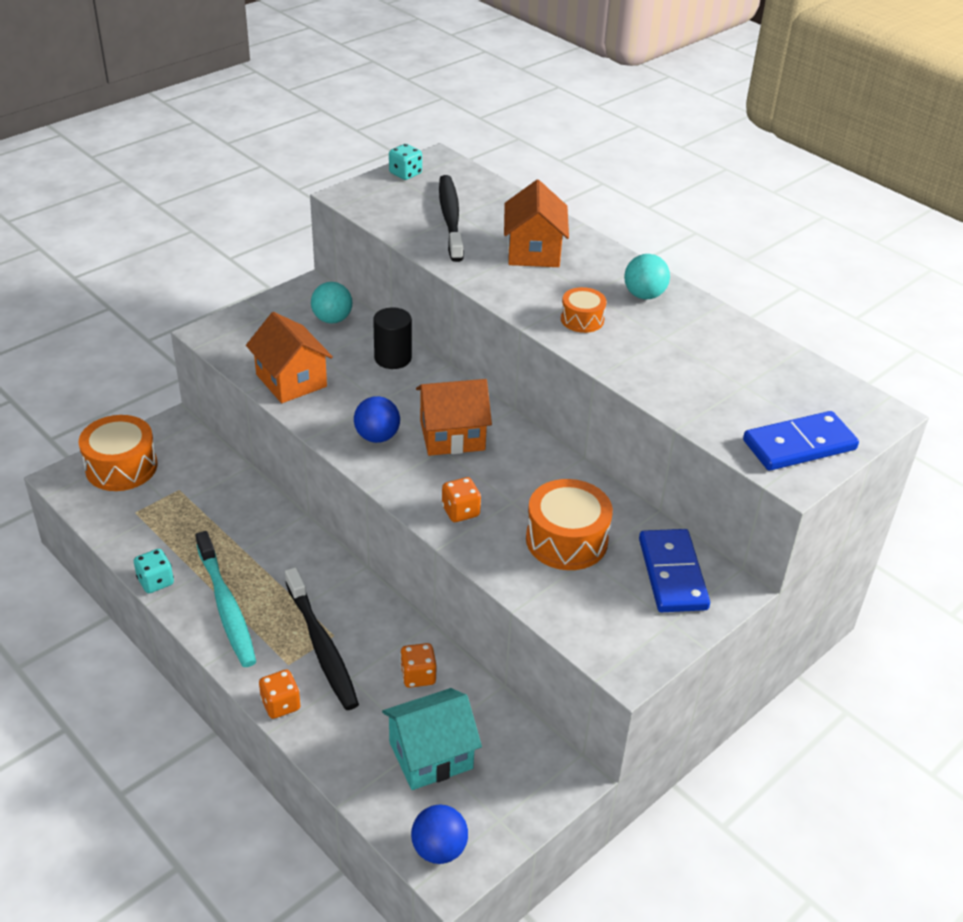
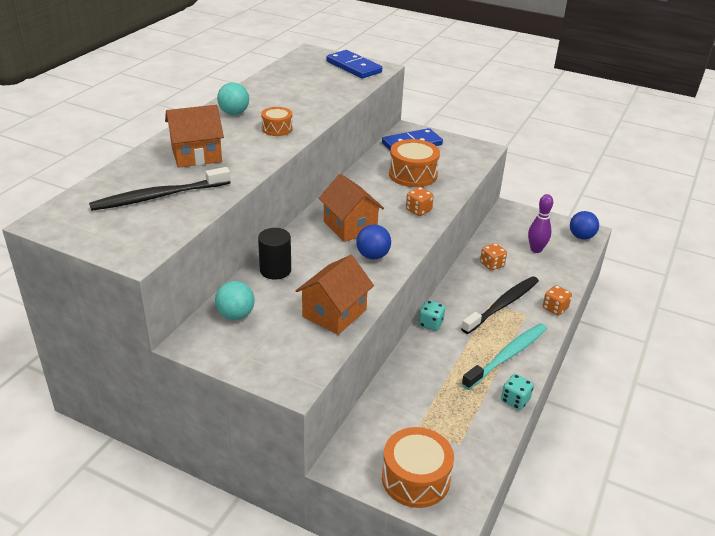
camera: 110 degrees left, 5 degrees down
turquoise house [382,688,482,790] -> purple bowling pin [528,194,553,253]
turquoise dice [389,144,422,180] -> turquoise dice moved to [418,300,445,331]

